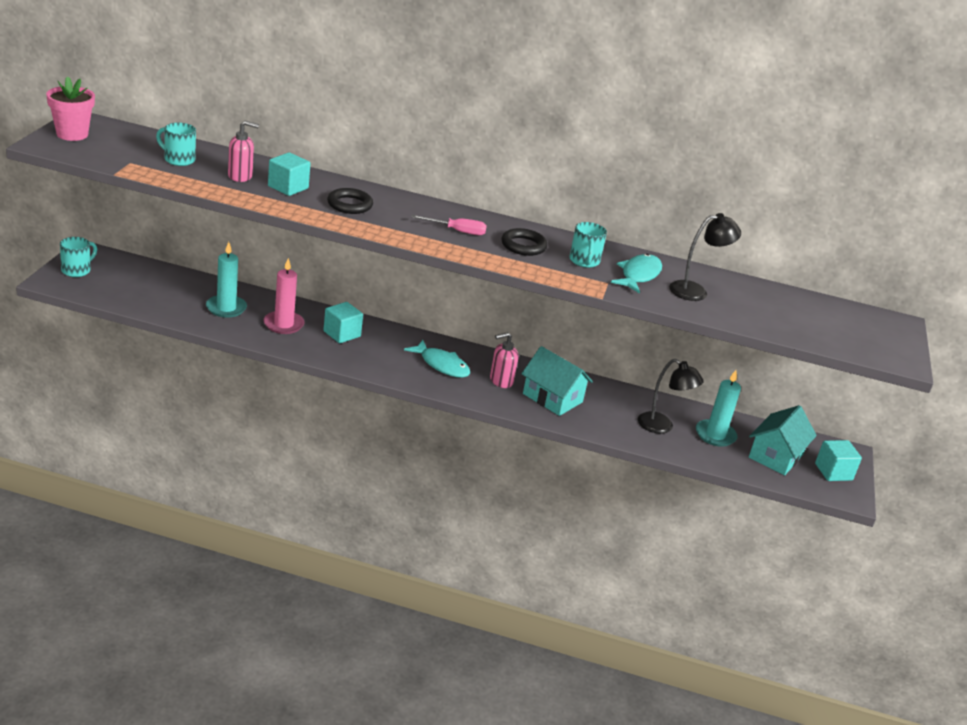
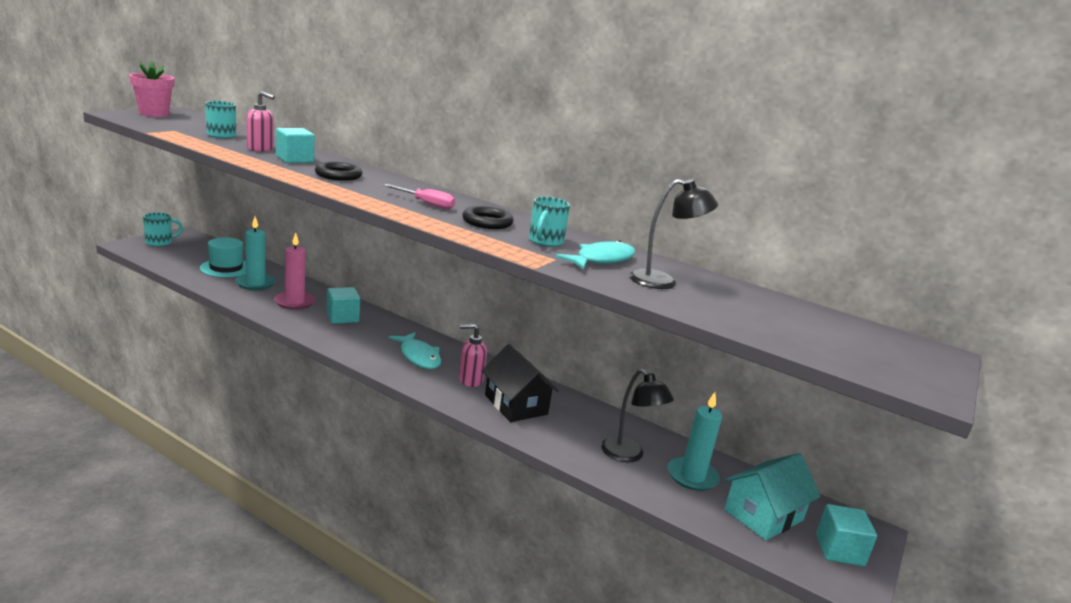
camera: 20 degrees right, 10 degrees down
turquoise house [521,346,593,416] -> black house [481,344,559,422]
none -> turquoise hat [200,237,246,277]

